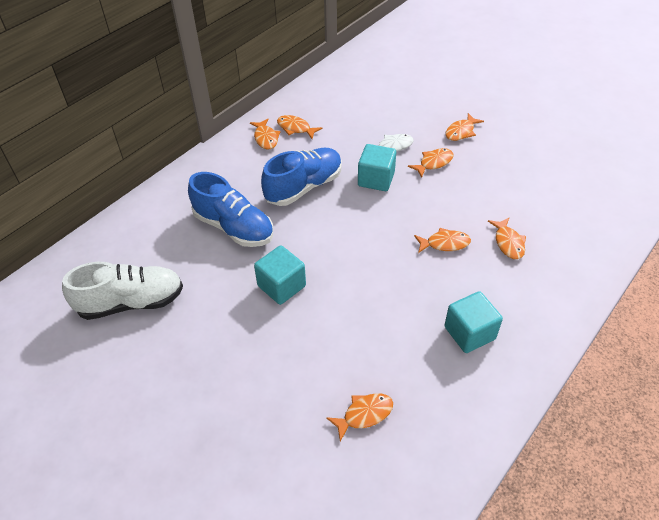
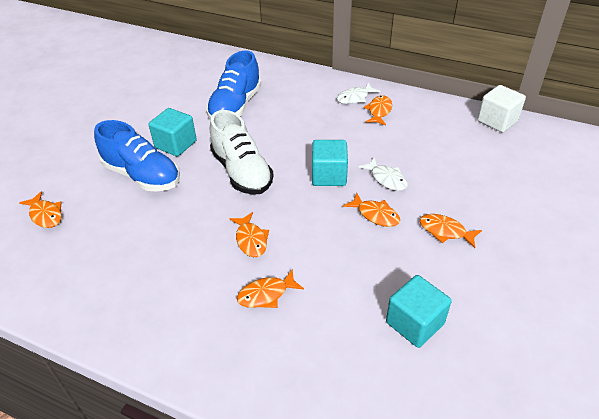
camera: 75 degrees right, 5 degrees down
white shoe [62,262,183,320] -> white shoe moved to [210,110,274,195]
orange fish [250,119,280,149] -> white fish [337,83,380,104]
blue shoe [261,148,342,206] -> blue shoe moved to [94,120,180,192]
turquoise cube [444,291,503,353] -> turquoise cube moved to [386,275,452,348]
none -> white cube [477,85,526,133]

